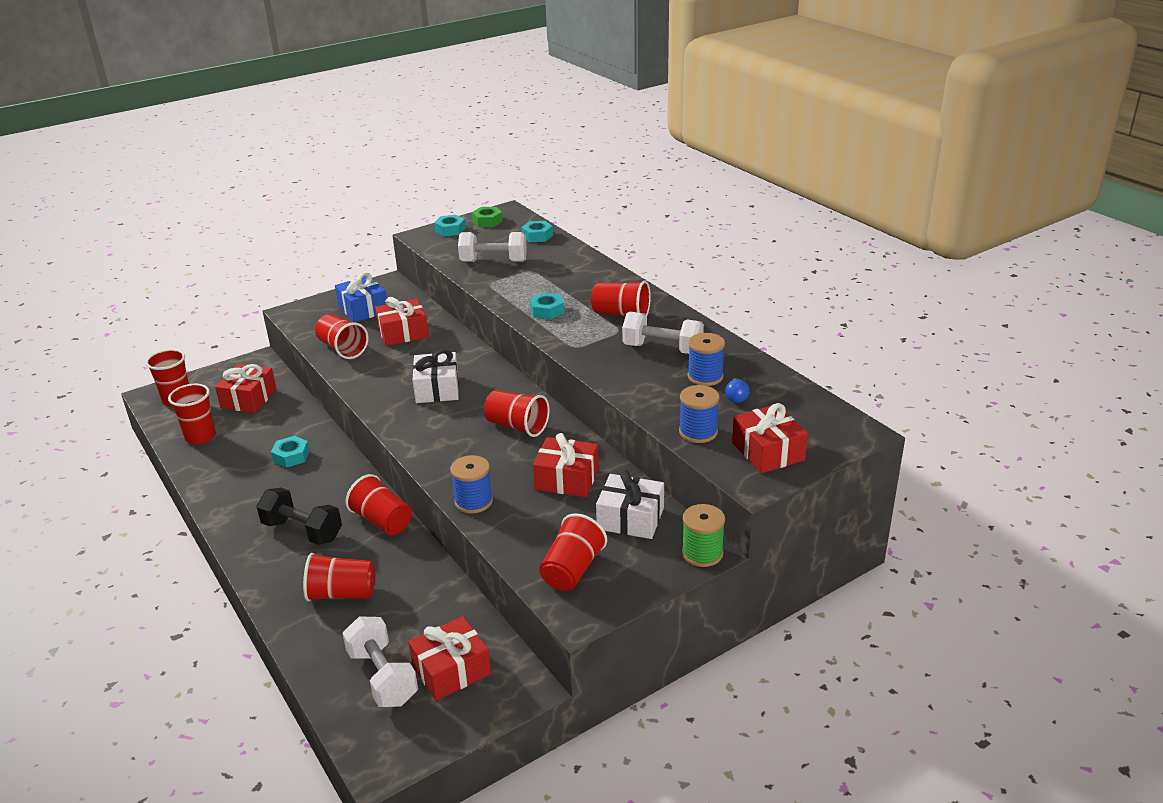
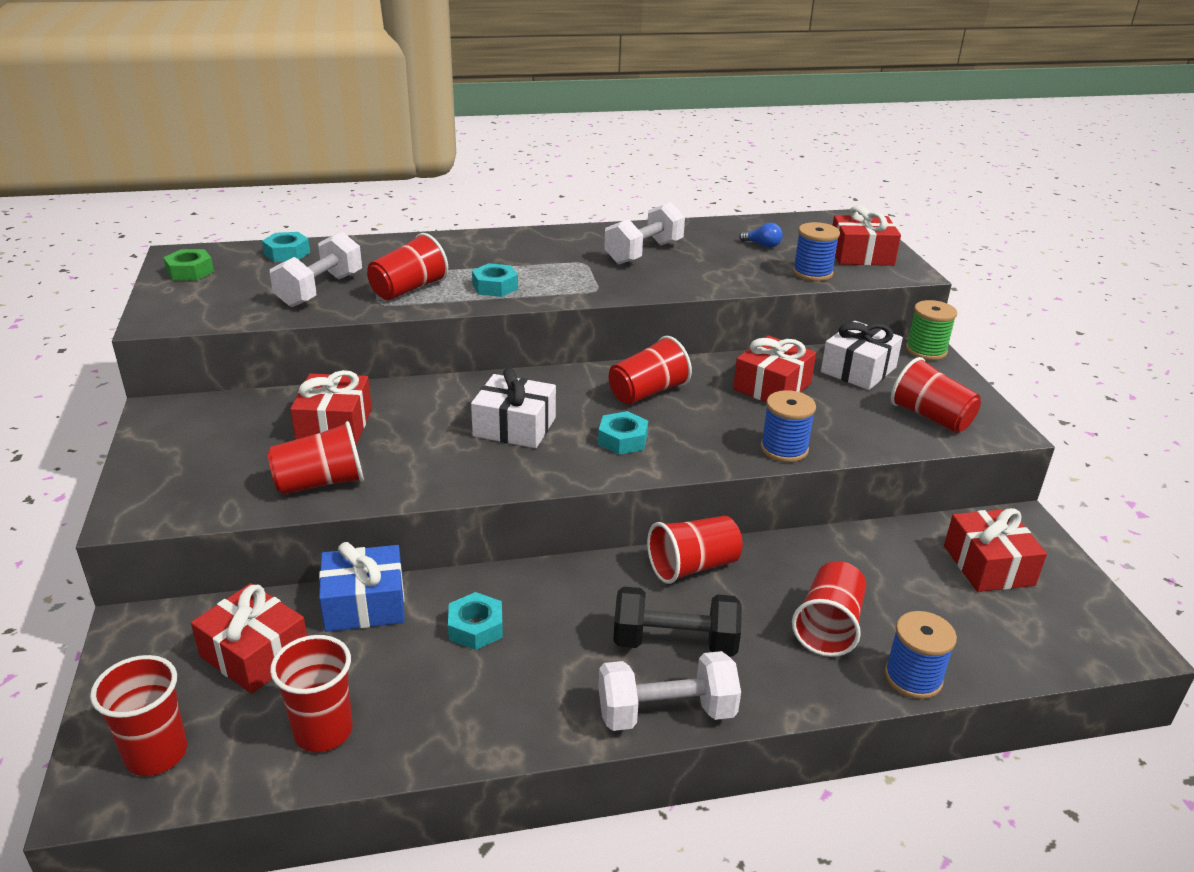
camera: 70 degrees left, 0 degrees up
black dumbbell [256,488,342,545] -> black dumbbell turned 45 degrees clockwise [613,587,742,657]
blue gift [335,272,387,322] -> blue gift moved to [319,542,405,632]
white dumbbell [342,617,418,707] -> white dumbbell moved to [598,651,741,731]
turquoise nut [434,215,466,237] -> turquoise nut moved to [598,411,648,455]
red cup [591,281,651,316] -> red cup moved to [367,233,448,300]
blue spool [688,333,725,386] -> blue spool moved to [884,611,957,699]

